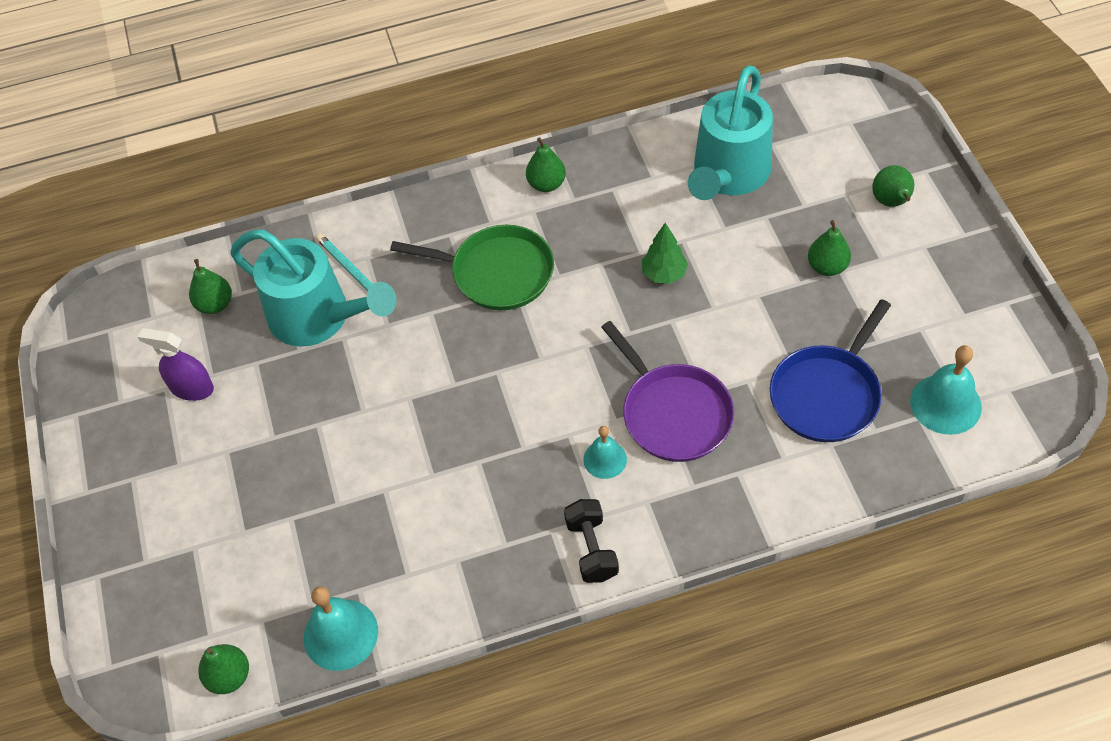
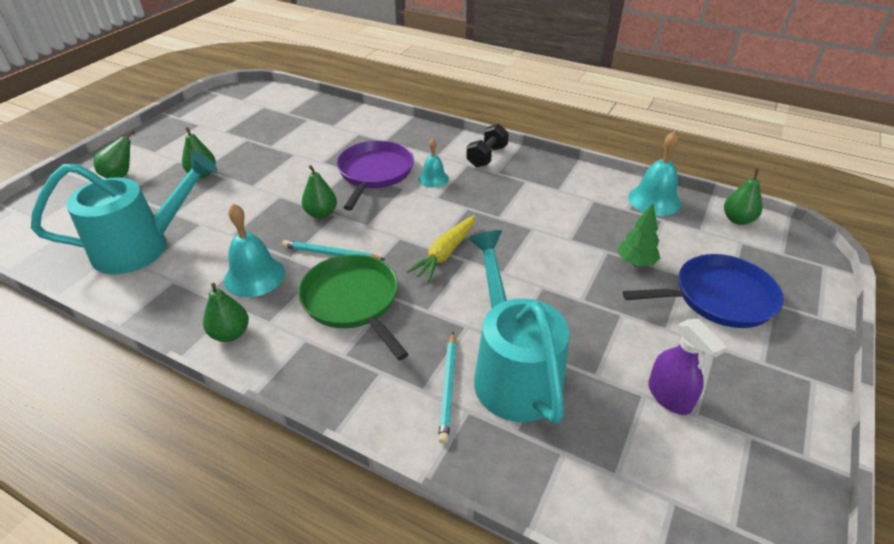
camera: 140 degrees left, 15 degrees down
green pear [189,259,232,314] -> green pear moved to [302,165,337,219]
green tree [642,223,688,284] -> green tree moved to [617,203,660,266]
blue pan [770,299,891,442] -> blue pan moved to [623,254,784,328]
turquoise bell [910,345,982,435] -> turquoise bell moved to [224,203,285,297]
none -> turquoise pencil [282,240,386,260]
none -> yellow carrot [406,215,475,282]

